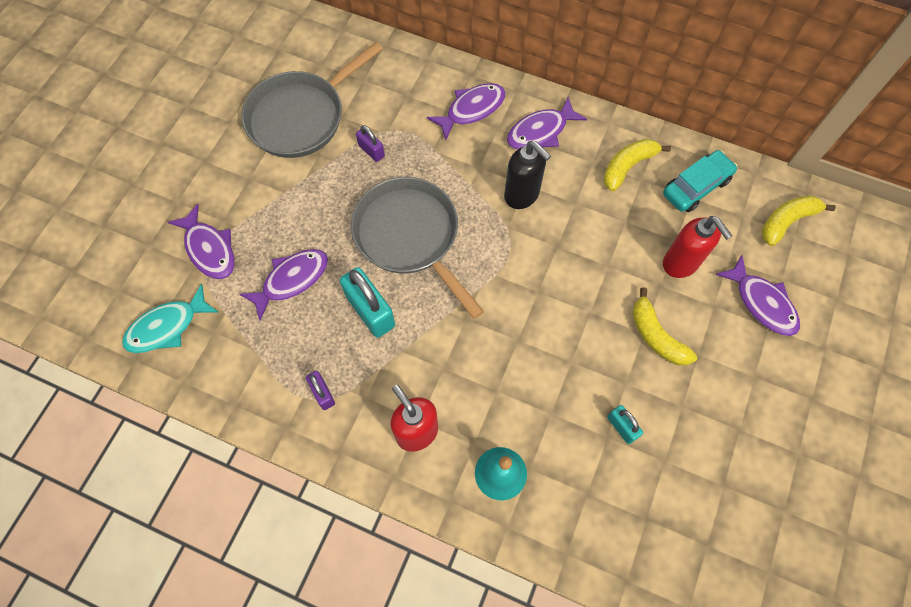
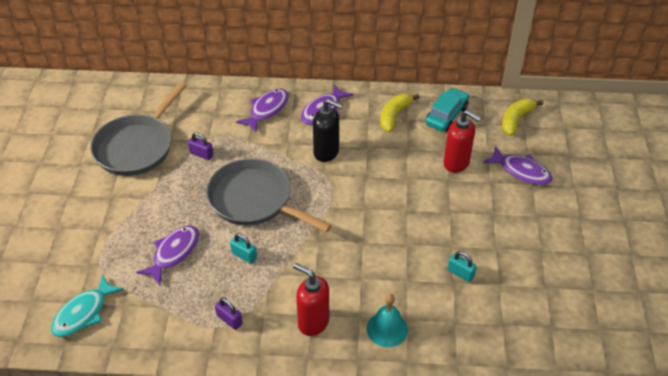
camera: 20 degrees left, 20 degrees down
purple fish [167,204,235,279] -> none
turquoise padlock [340,267,395,338] -> turquoise padlock [230,233,257,264], size x0.54
yellow banana [632,287,697,366] -> none

